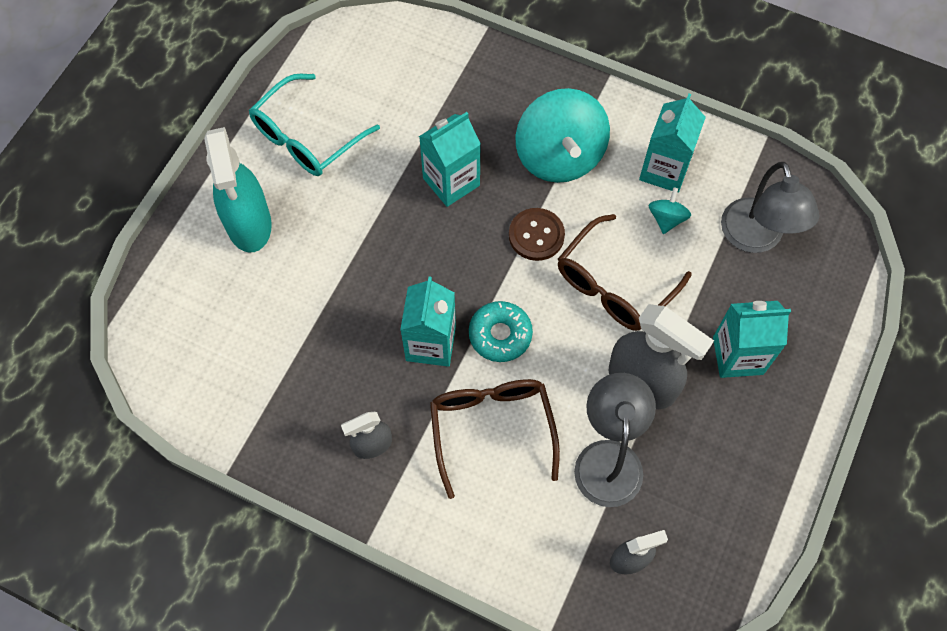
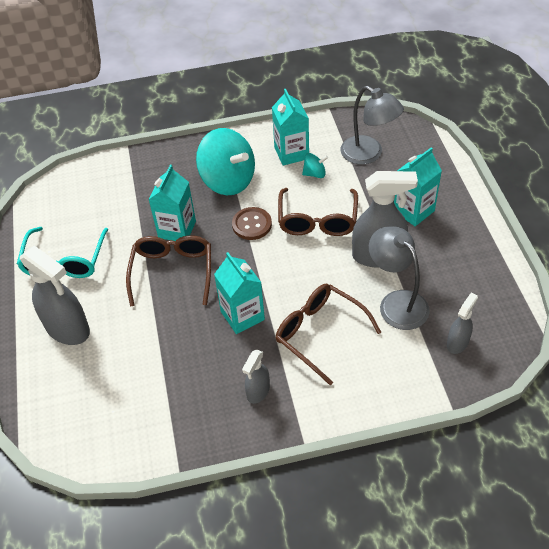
camera: 35 degrees left, 15 degrees down
turquoise spray bottle [204,127,272,253] -> grey spray bottle [20,246,90,345]
turquoise donut [469,301,533,362] -> none
turquoise spinning top [648,187,691,234] -> turquoise spinning top turned 105 degrees clockwise [302,153,328,178]
none -> brown glasses [126,235,211,307]

